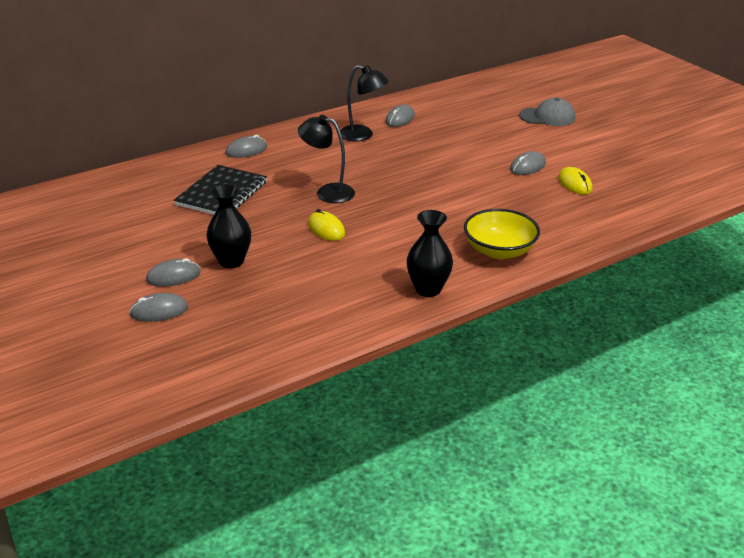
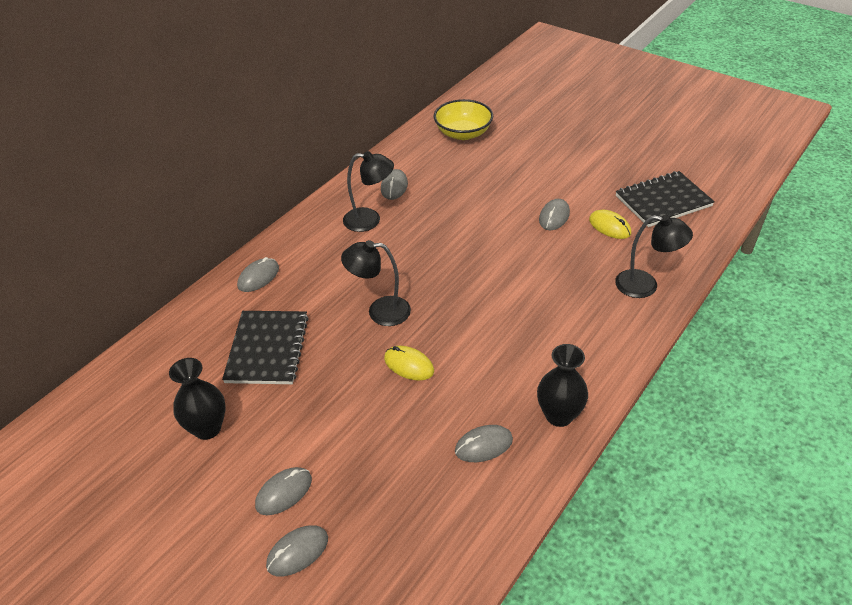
camera: 20 degrees left, 10 degrees up
black vase [206,184,251,268] -> black vase moved to [169,358,226,440]
yellow bowl [464,209,540,259] -> yellow bowl moved to [434,99,493,140]
grey cap [519,98,575,126] -> none
none -> grey mouse [455,425,513,462]
none -> black lamp [615,215,693,298]
none -> black notebook [616,171,715,227]

